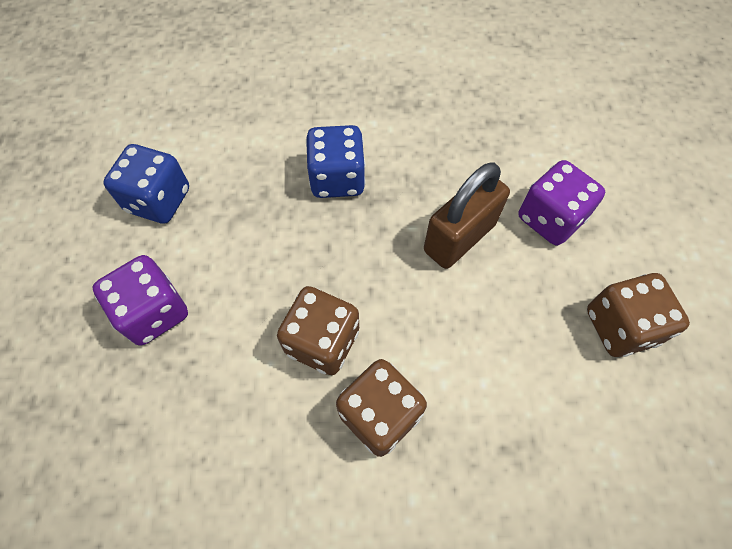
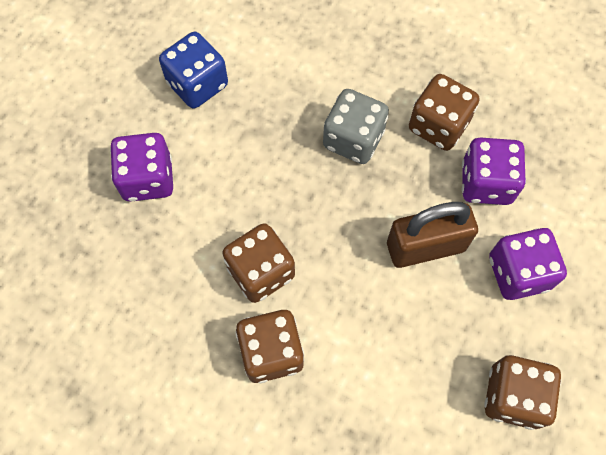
camera: 30 degrees right, 5 degrees up
blue dice [306,125,365,198] -> grey dice [323,89,389,164]
none -> brown dice [409,74,479,151]
none -> purple dice [462,138,526,205]

